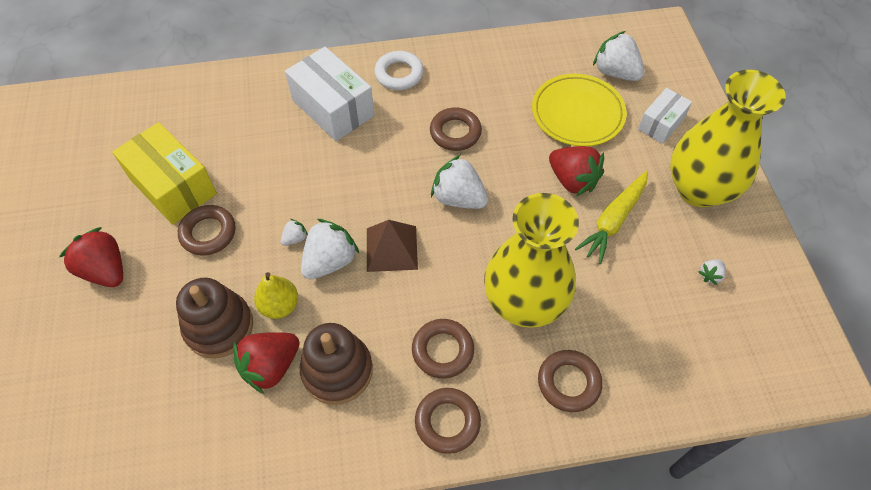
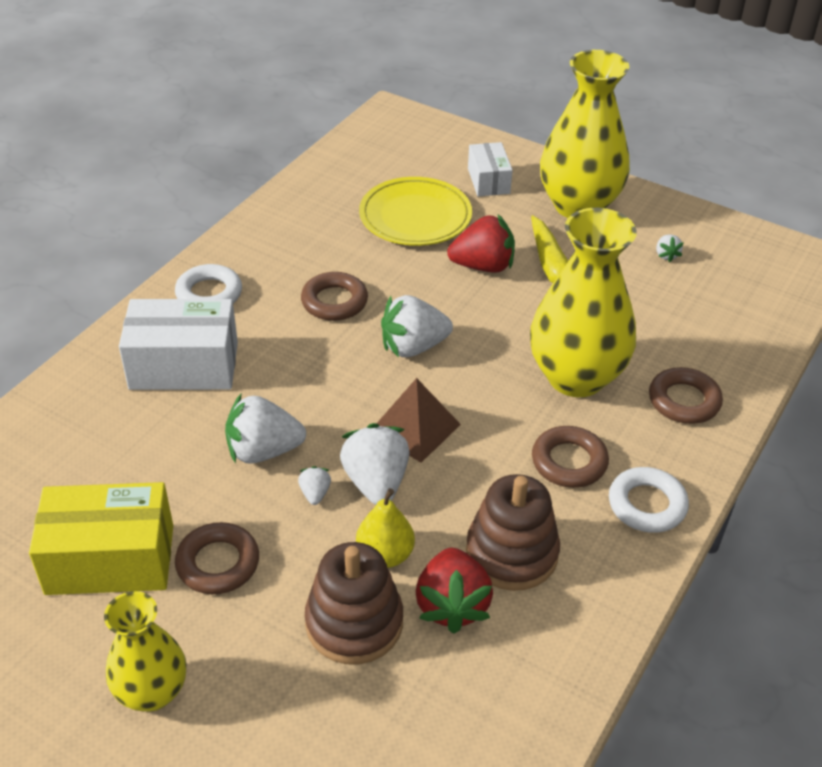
camera: 50 degrees left, 15 degrees down
red strawberry [59,227,123,287] -> yellow vase [104,591,186,712]
brown ring [415,388,481,454] -> white ring [609,467,689,533]
white strawberry [593,31,645,81] -> white strawberry moved to [225,394,306,464]

